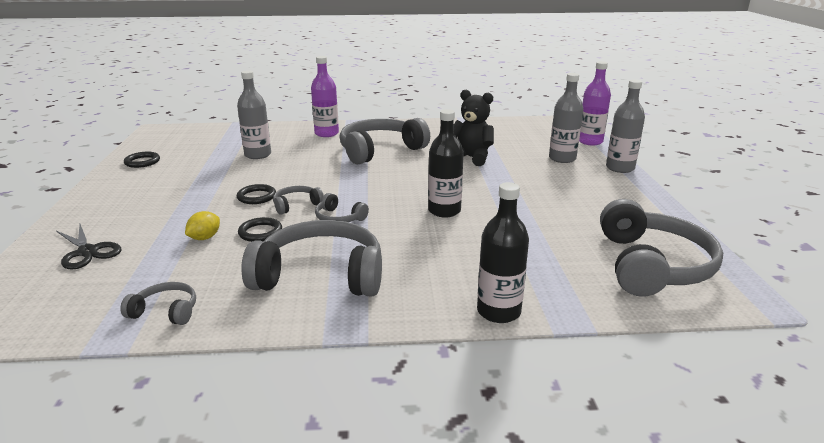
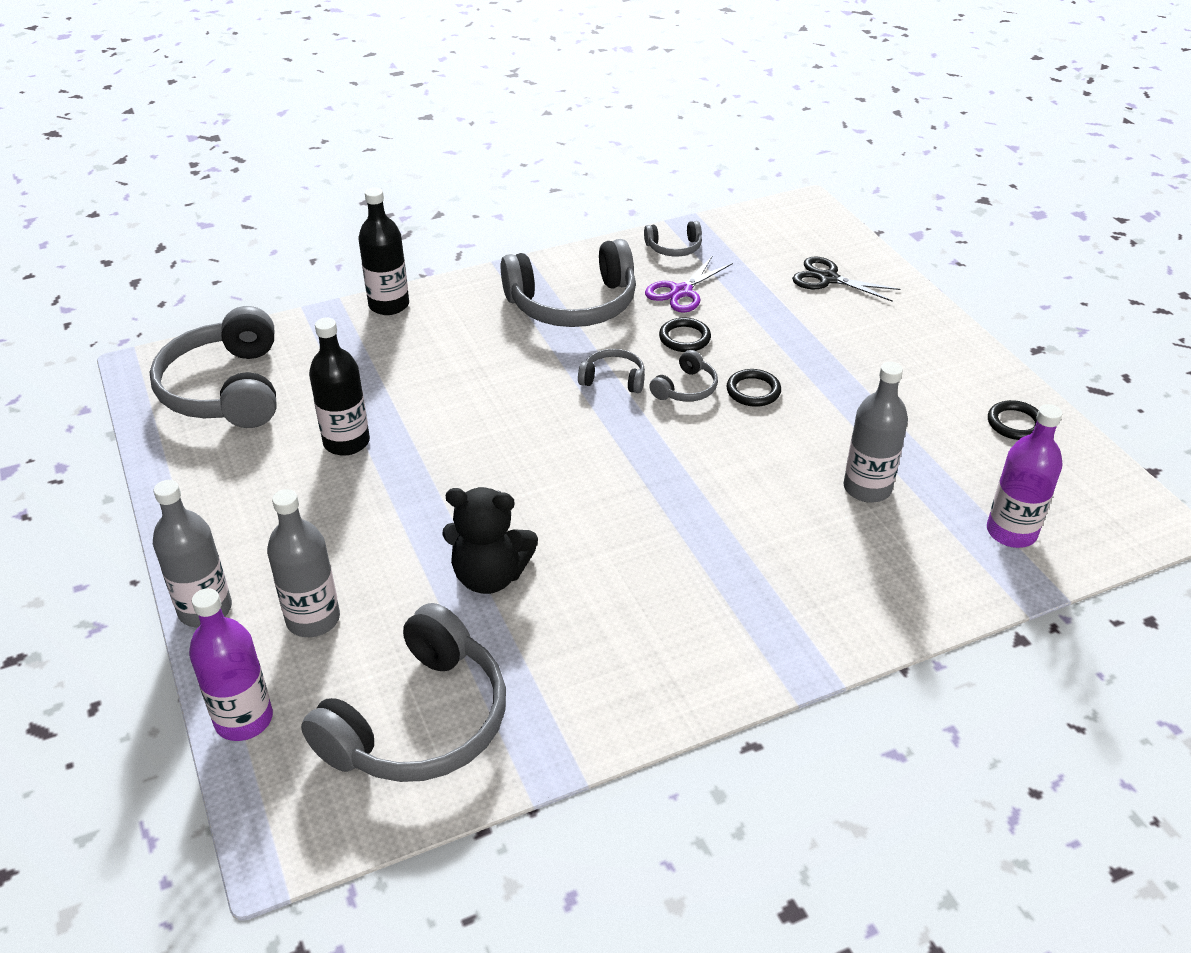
camera: 160 degrees right, 15 degrees up
yellow lemon [185,211,220,240] -> none
purple bottle [311,56,339,137] -> purple bottle moved to [987,404,1063,548]
grey headphones [339,118,430,164] -> grey headphones moved to [301,603,506,782]
black bottle [428,109,464,217] -> black bottle moved to [309,318,370,456]
none -> purple scissors [645,256,733,313]

